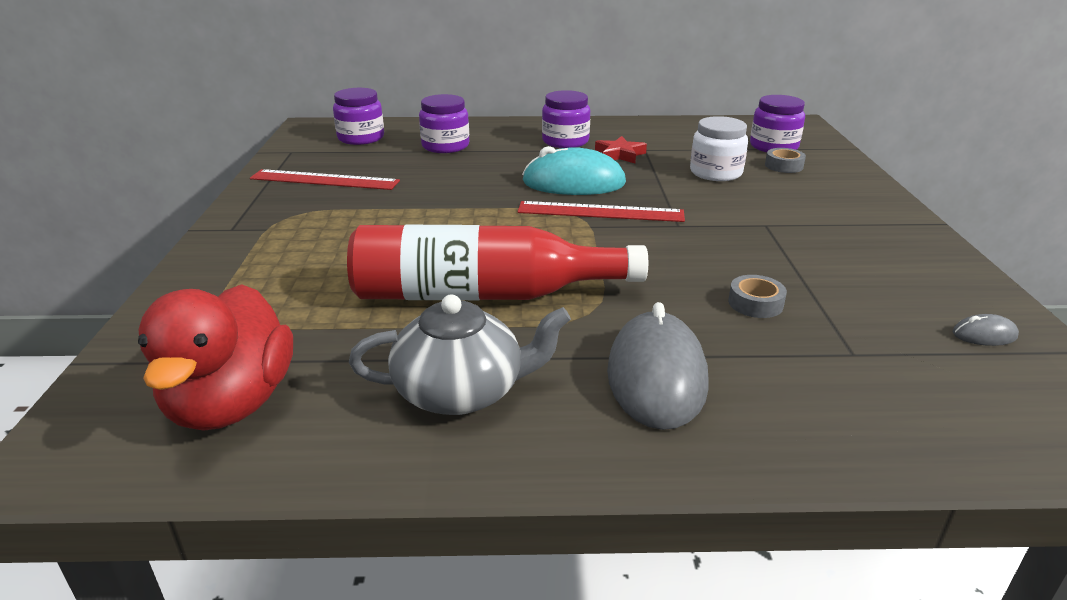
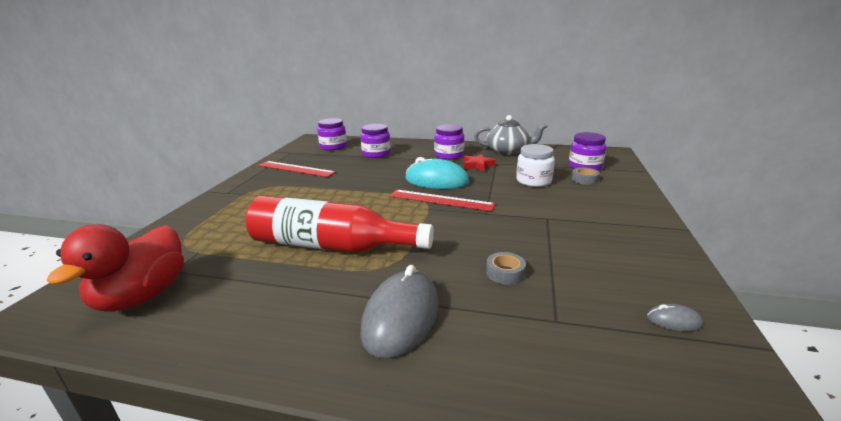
camera: 15 degrees right, 5 degrees down
grey teapot [349,295,571,415] -> grey teapot moved to [474,115,547,155]

